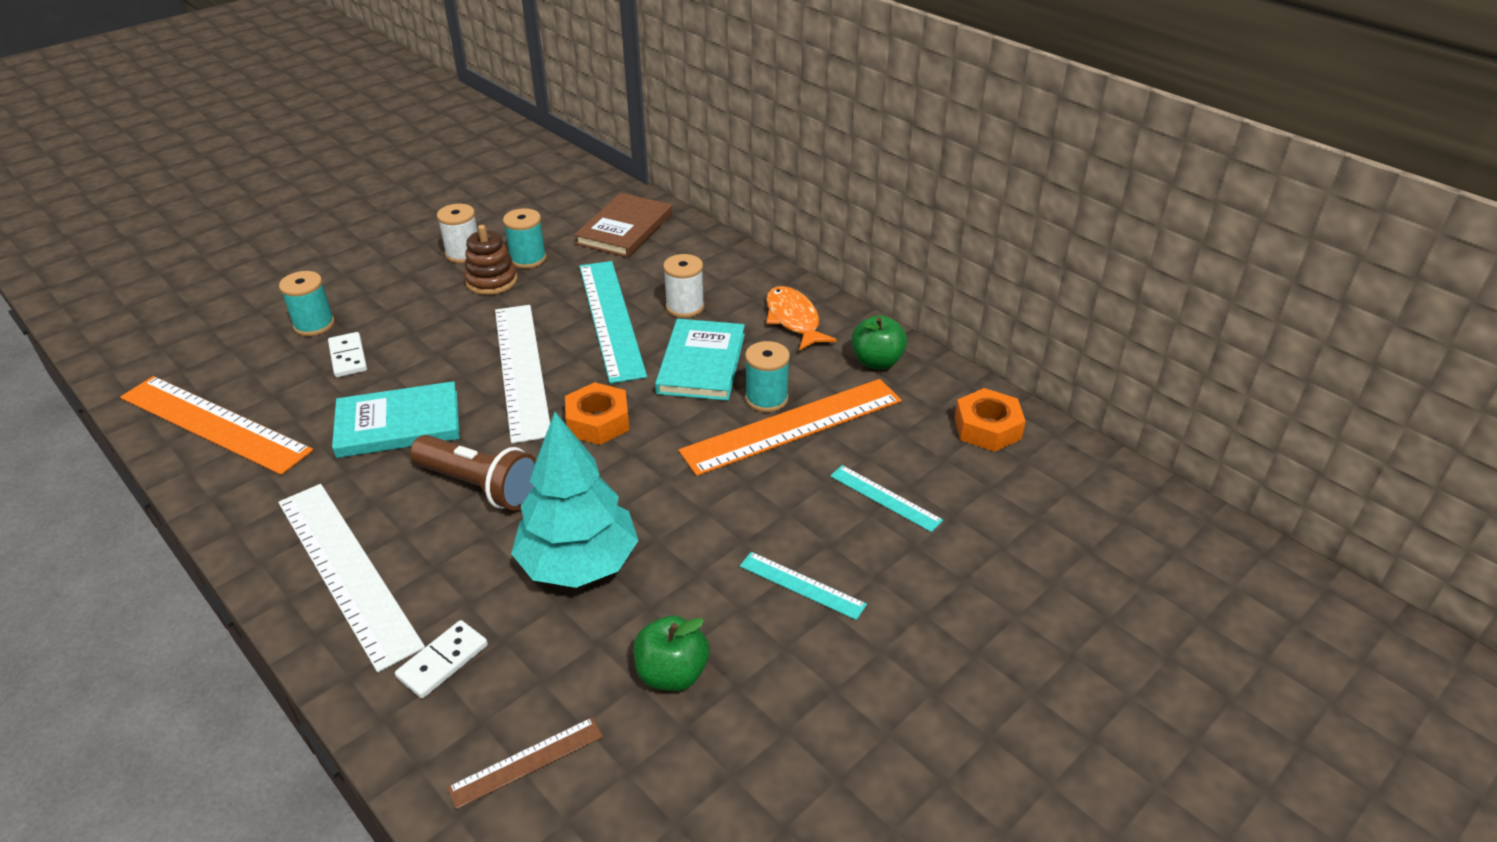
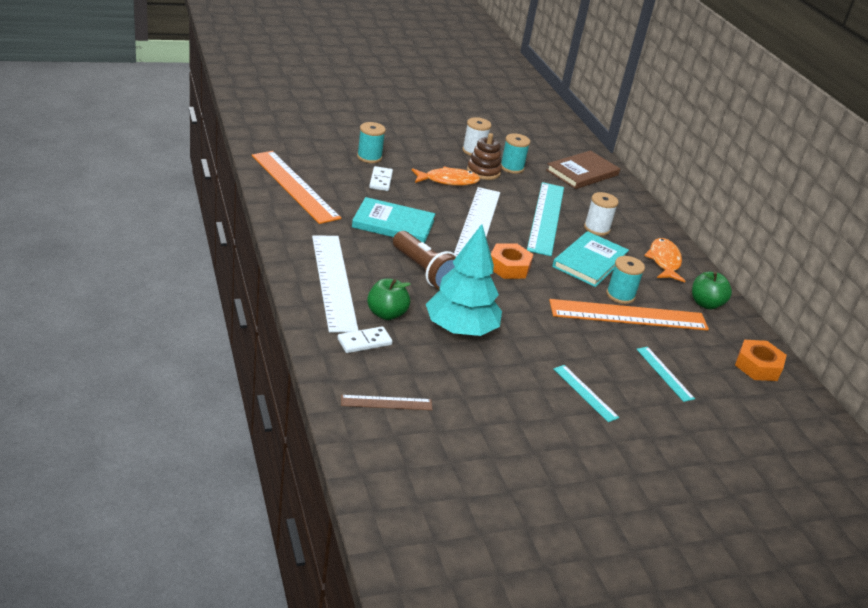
camera: 20 degrees right, 5 degrees down
green apple [633,616,710,691] -> green apple moved to [367,279,411,320]
none -> orange fish [412,166,480,186]

